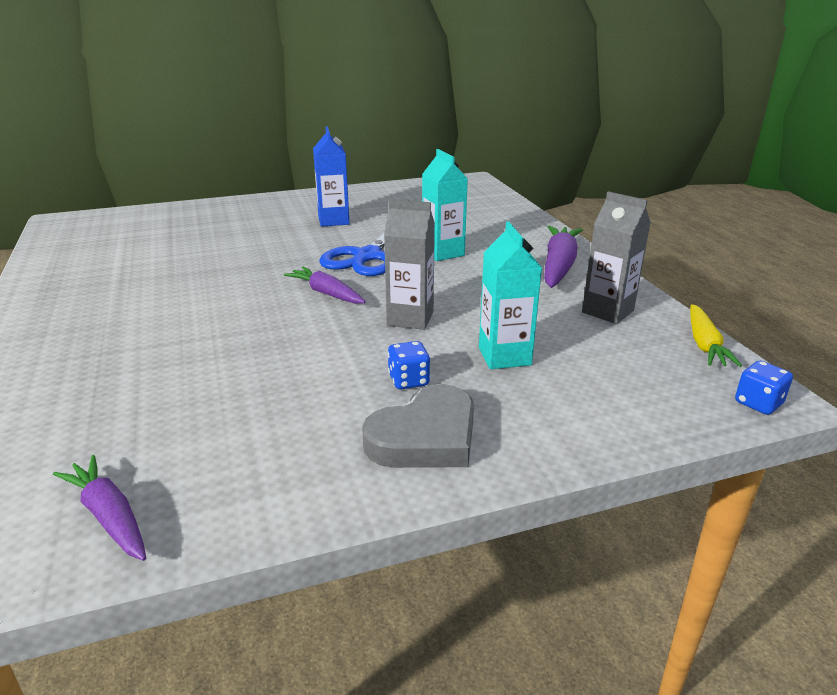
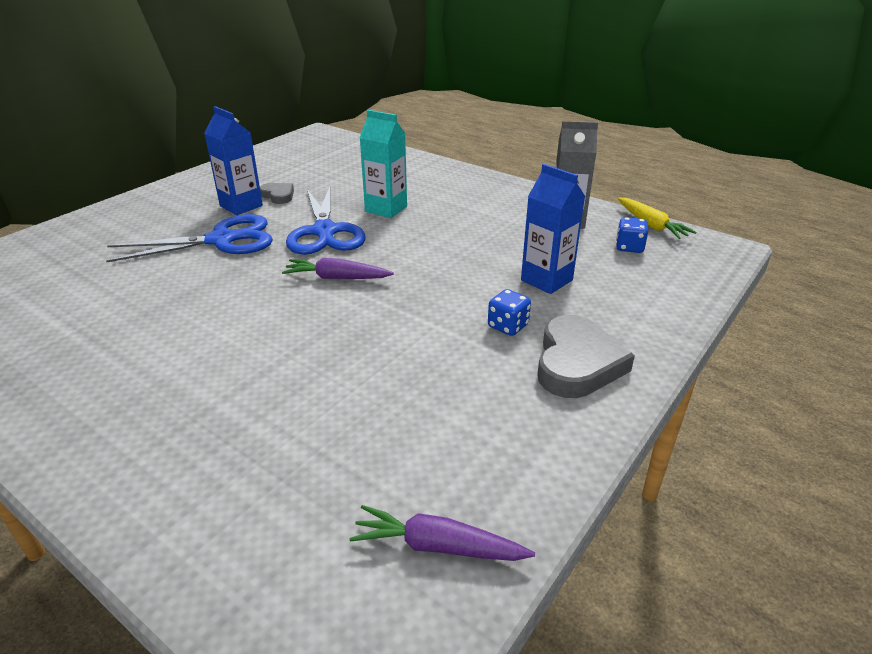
camera: 35 degrees left, 5 degrees up
grey carton [384,199,435,330] -> none
turquoise carton [479,221,542,369] -> blue carton [521,164,585,294]
purple carrot [544,226,583,288] -> none
blue dice [735,361,793,415] -> blue dice moved to [616,217,648,253]
none -> blue scissors [106,214,273,262]
none -> grey heart [260,183,294,204]

